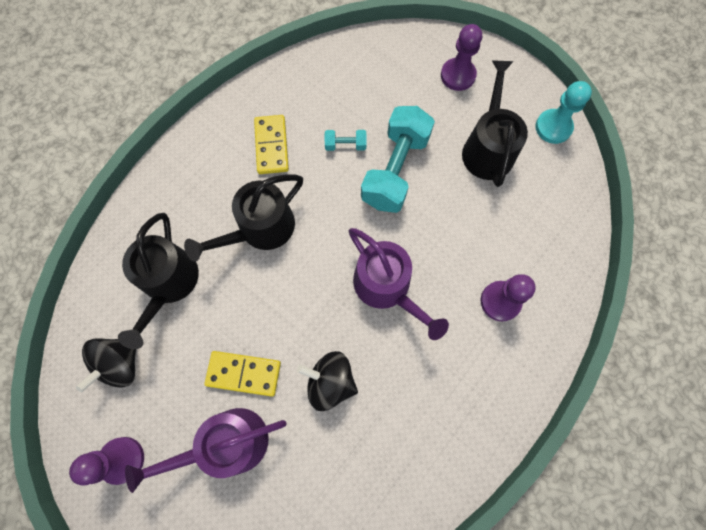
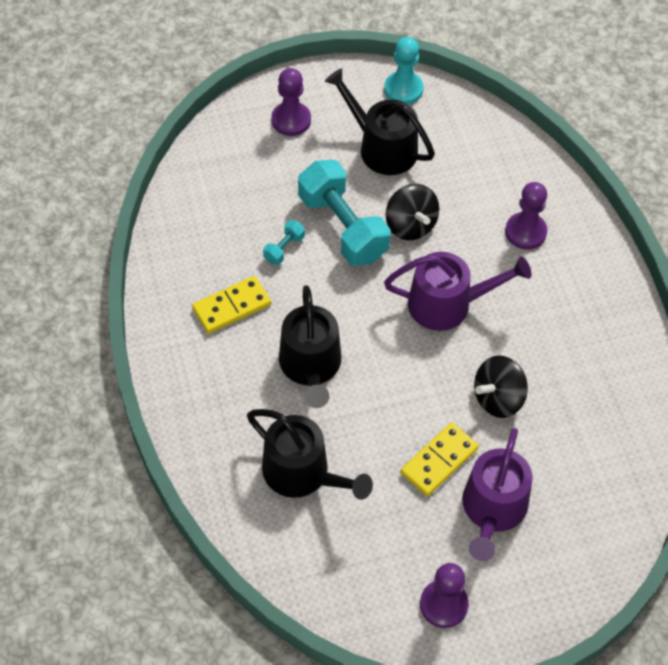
camera: 55 degrees left, 15 degrees down
black spinning top [76,338,136,392] -> black spinning top moved to [386,184,439,240]
yellow domino [254,115,289,174] -> yellow domino turned 60 degrees counterclockwise [192,276,271,334]

